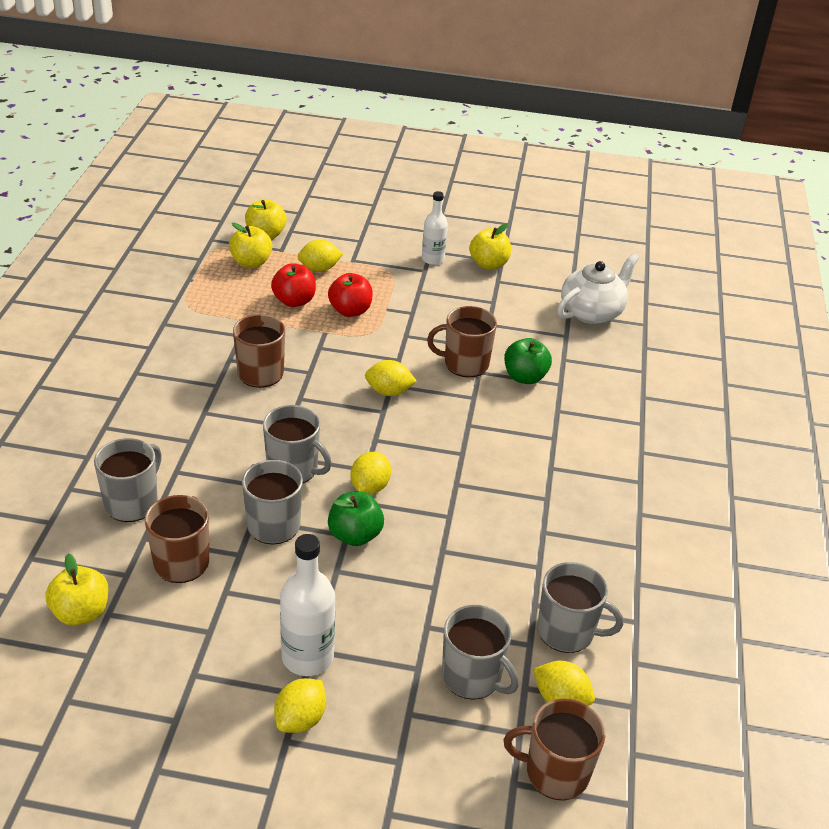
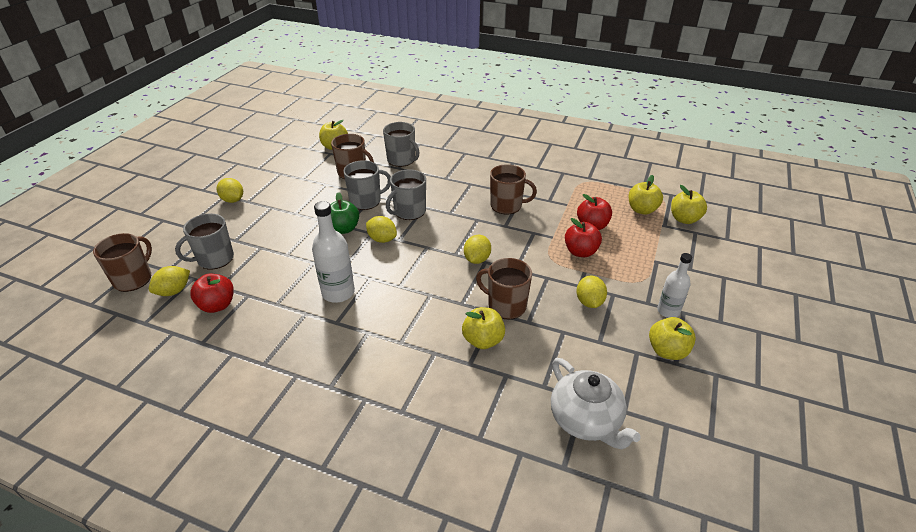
camera: 105 degrees right, 0 degrees up
white bottle [280,534,335,676] -> white bottle moved to [312,201,355,303]
yellow lemon [298,239,343,272] -> yellow lemon moved to [576,275,607,308]
brown mug [427,306,497,377] -> brown mug turned 75 degrees counterclockwise [476,258,532,319]
green apple [504,338,552,384] -> yellow apple [462,307,505,349]
grey mug [537,562,623,653] -> red apple [190,274,234,313]

